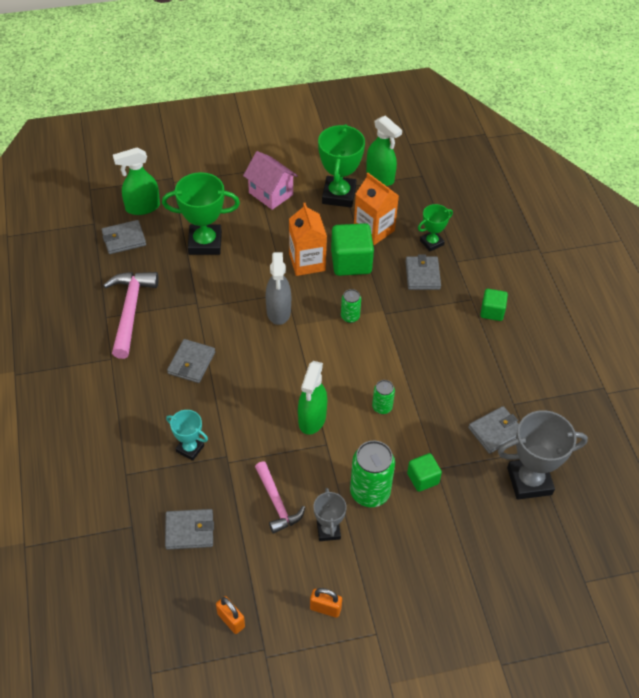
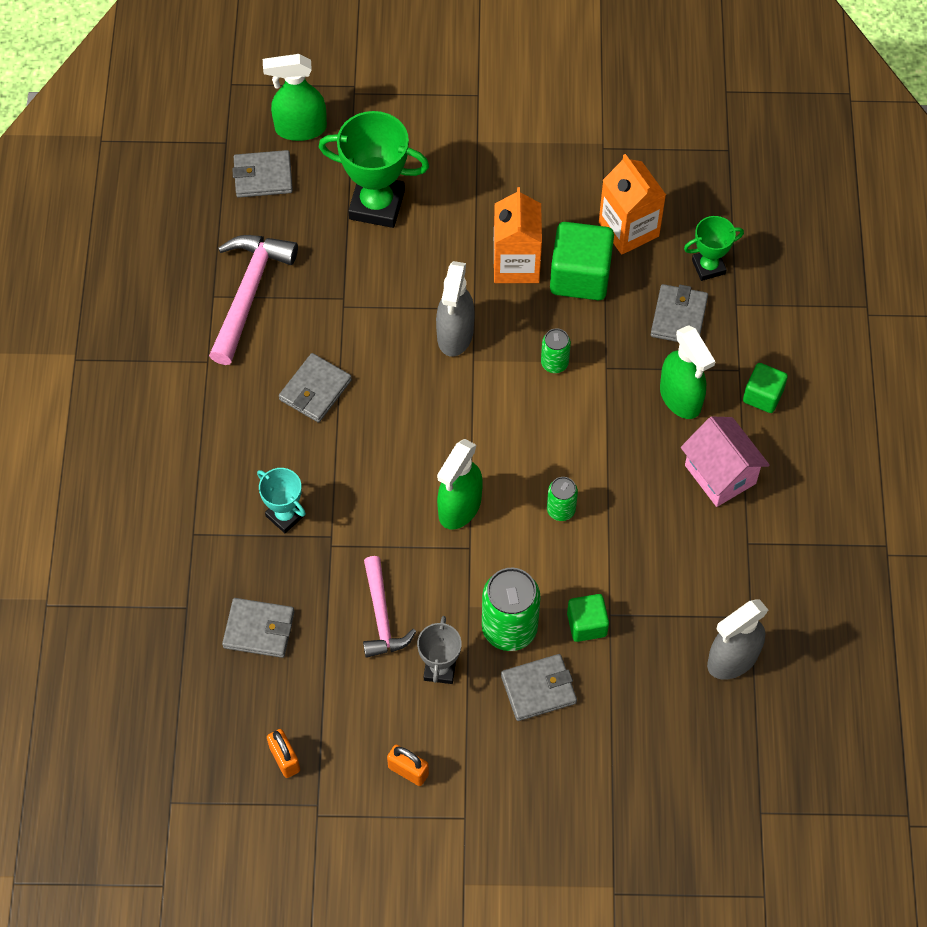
camera: 15 degrees right, 10 degrees up
pink house [243,151,298,210] -> pink house moved to [681,416,770,507]
green trophy [318,124,365,207] -> none
green spray bottle [366,115,402,186] -> green spray bottle moved to [660,325,716,419]
grey wallet [468,406,519,454] -> grey wallet moved to [501,654,577,721]
grey trophy [498,410,588,500] -> grey spray bottle [707,599,768,680]

